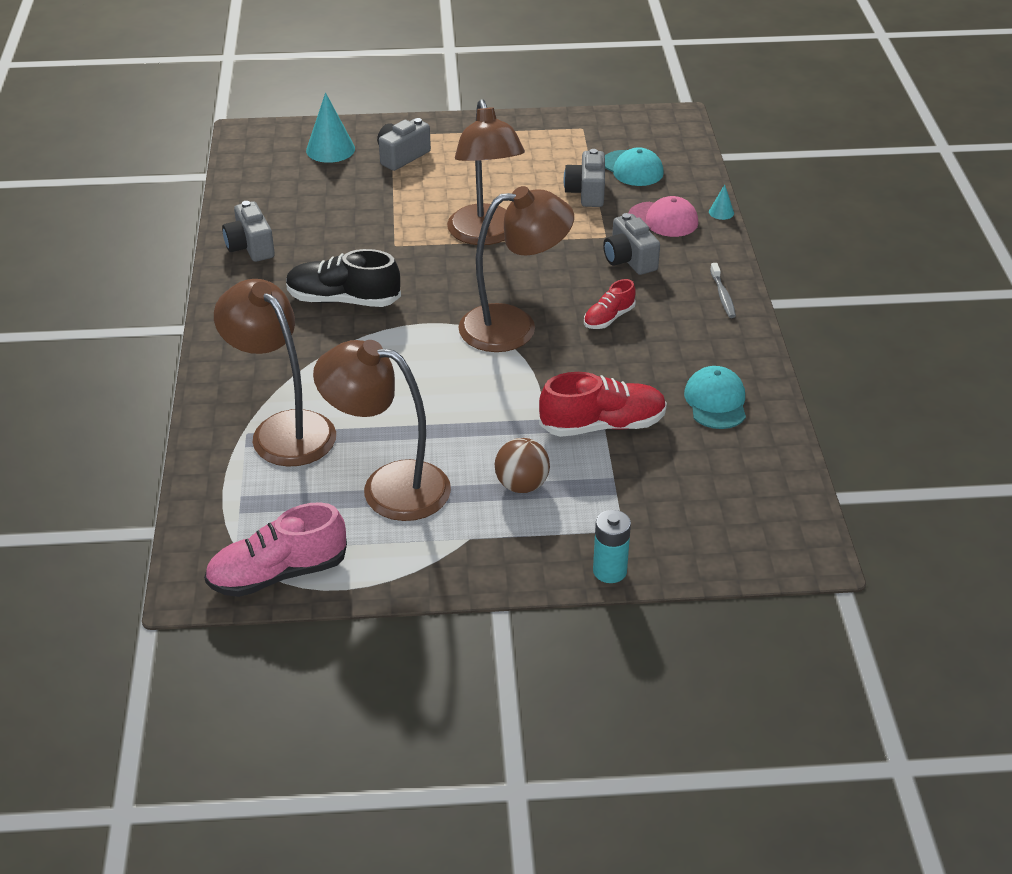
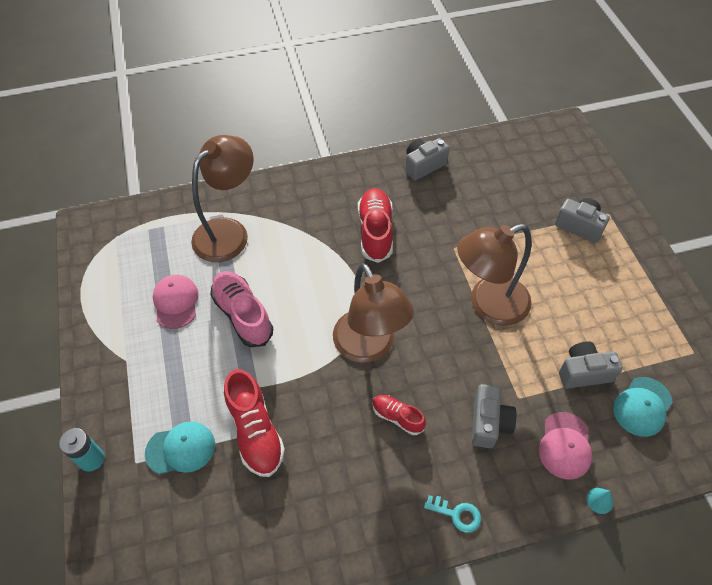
camera: 80 degrees right, 15 degrees up
pink shoe [204,502,347,597] -> pink shoe moved to [210,271,273,347]
black shoe [286,249,401,307] -> red shoe [358,188,393,263]
turquoise cone [306,92,355,163] -> none
brown lamp [313,340,451,521] -> pink cap [153,275,198,329]
brown ball [495,438,550,493] -> none
grey camera [603,213,660,275] -> grey camera turned 135 degrees clockwise [472,384,516,448]
turquoise cap [684,366,746,429] -> turquoise cap moved to [145,421,215,474]
grey toothbrush [710,263,736,318] -> turquoise key [424,495,481,533]

